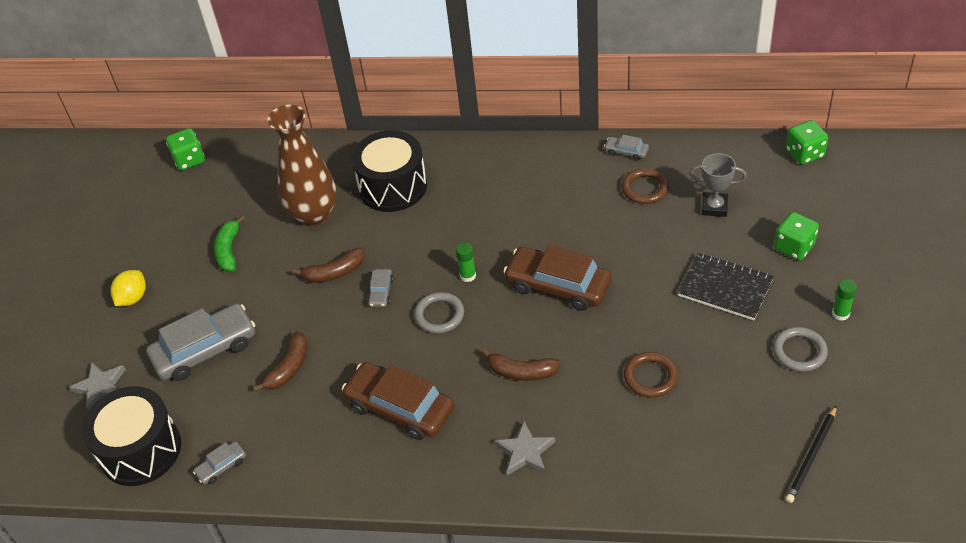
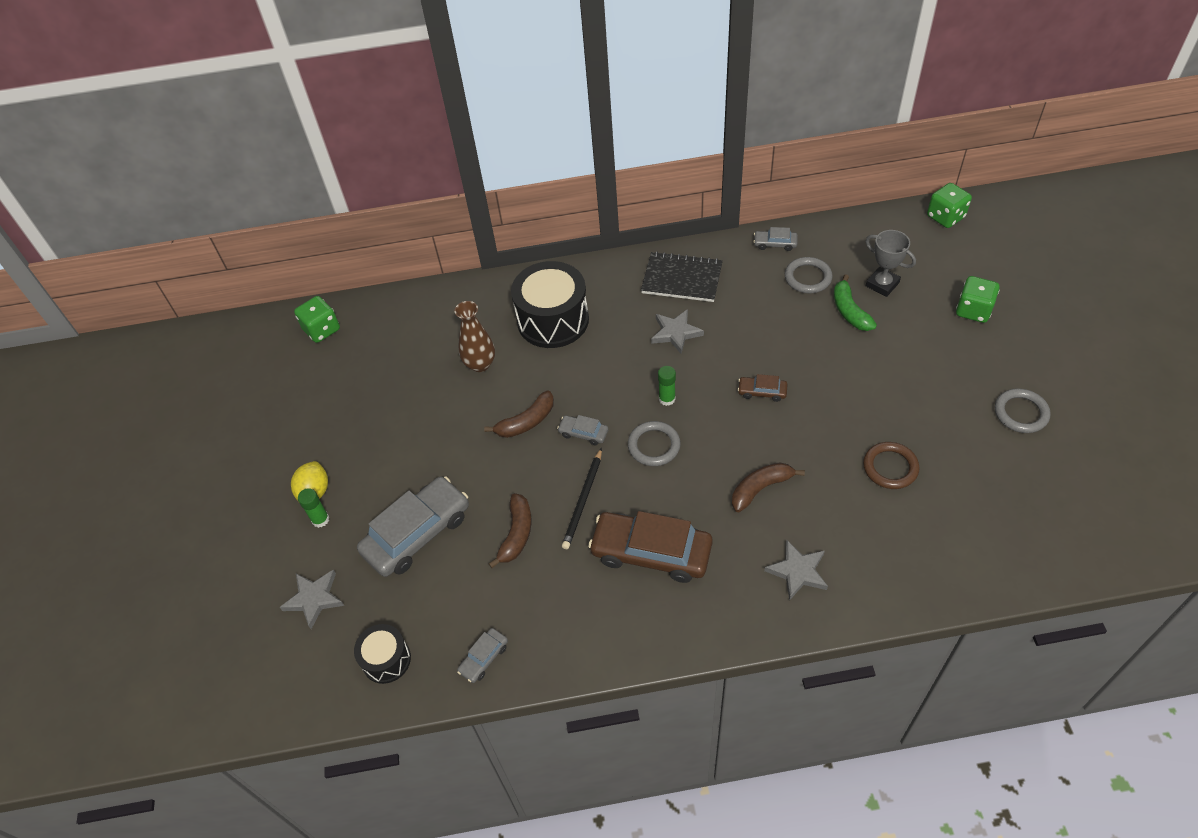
camera: 15 degrees left, 5 degrees up
black drum [82,386,181,486] -> black drum [354,624,411,684], size x0.54
green banana [214,215,245,271] -> green banana moved to [834,274,877,331]
brown vase [268,105,336,226] -> brown vase [455,301,495,372], size x0.59
grey car [368,269,393,307] -> grey car turned 120 degrees clockwise [557,415,608,445]
brown banana [481,348,561,381] -> brown banana turned 150 degrees clockwise [732,463,805,512]
brown car [503,245,612,311] -> brown car [738,374,787,402], size x0.46
brown ring [622,168,669,204] -> grey ring [785,257,833,293]
black notebook [678,253,774,320] -> black notebook moved to [641,252,723,302]
grey trophy [689,153,747,217] -> grey trophy turned 45 degrees clockwise [865,230,916,297]
black pencil [785,405,837,503] -> black pencil moved to [562,448,602,549]
green glue stick [832,279,857,321] -> green glue stick moved to [298,488,330,528]
none -> grey star [651,309,704,354]

